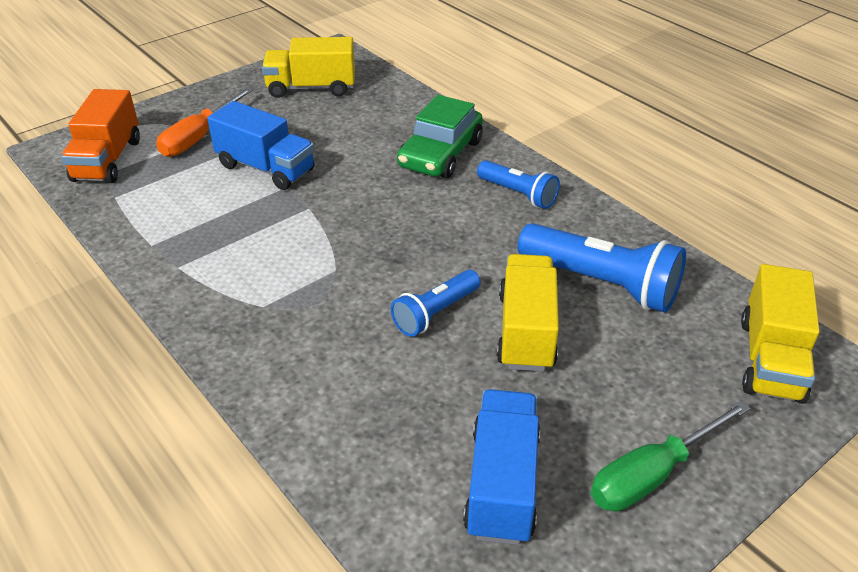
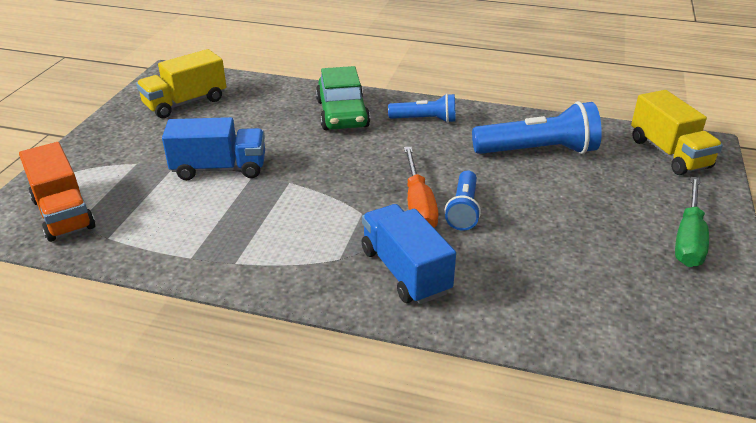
camera: 35 degrees left, 5 degrees down
orange screwdriver [156,88,253,157] -> orange screwdriver moved to [404,147,439,228]
blue truck [463,389,540,545] -> blue truck moved to [362,204,456,304]
yellow truck [497,254,559,371] -> none

